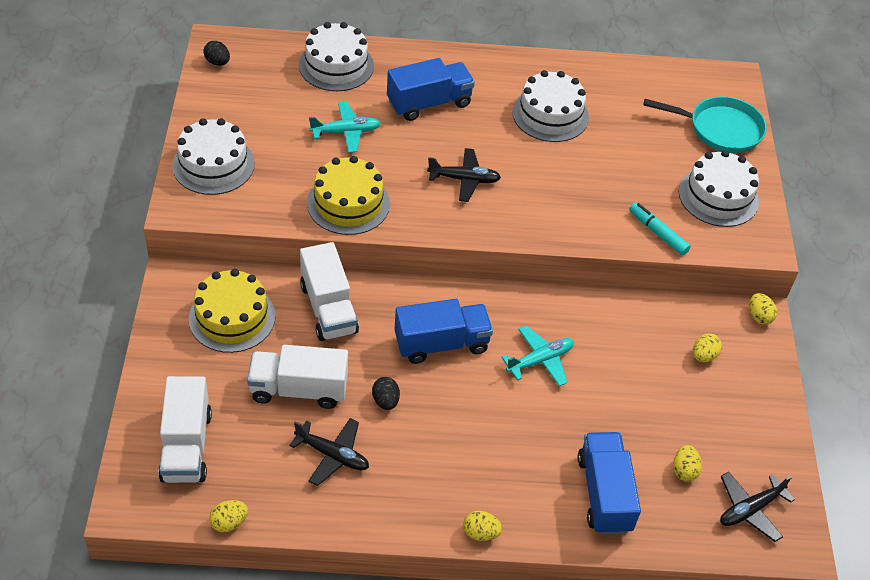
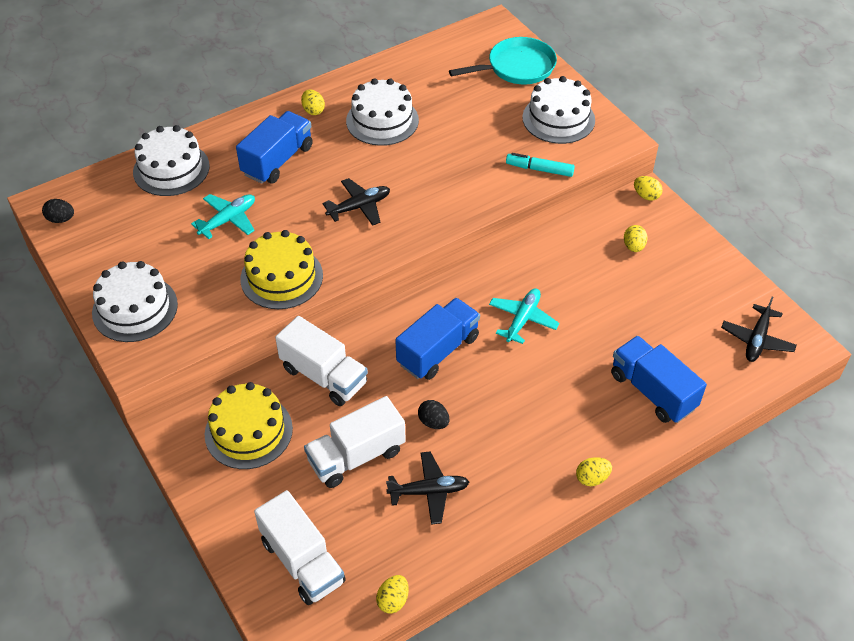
camera: 30 degrees left, 0 degrees up
yellow egg [673,445,702,481] -> yellow egg moved to [301,89,325,115]

